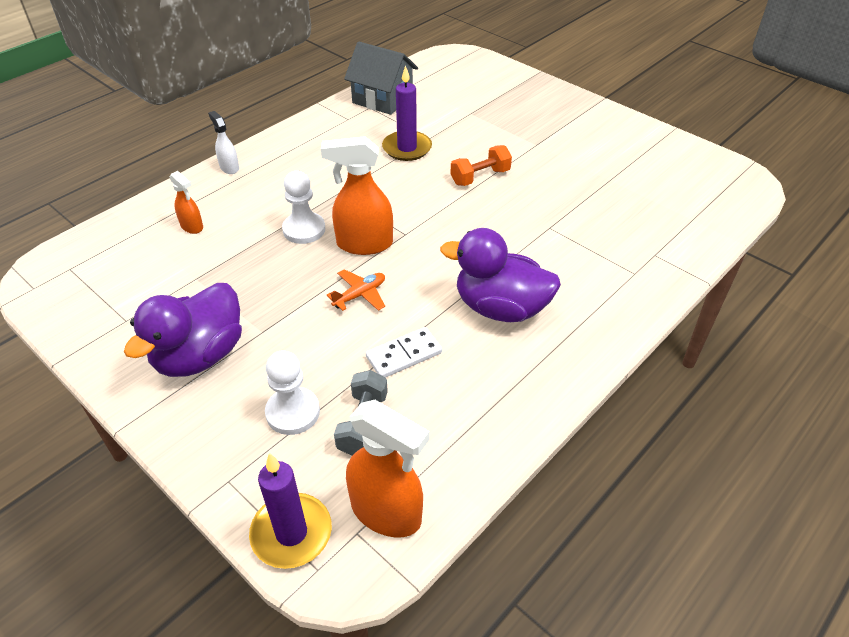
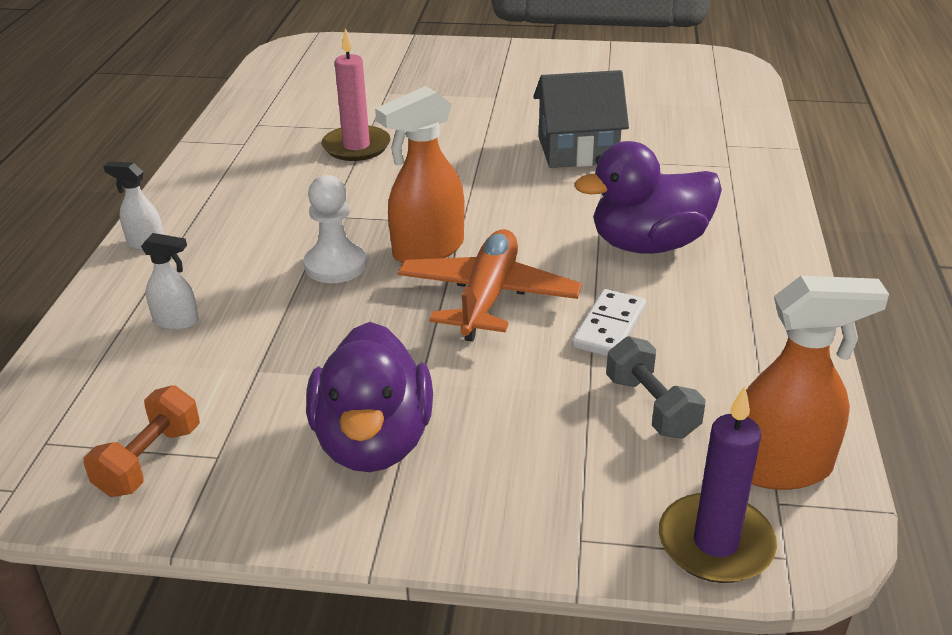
camera: 35 degrees left, 10 degrees down
orange spray bottle [169,171,203,234] -> white spray bottle [141,233,199,330]
white pawn [265,350,320,435] -> none
orange plane [326,269,385,311] -> orange plane [398,229,582,342], size x1.91
grey house [344,41,418,115] -> grey house moved to [533,70,629,168]
purple candle [382,65,432,161] -> pink candle [321,28,390,161]
orange dumbbell [450,145,512,186] -> orange dumbbell moved to [84,385,200,497]

